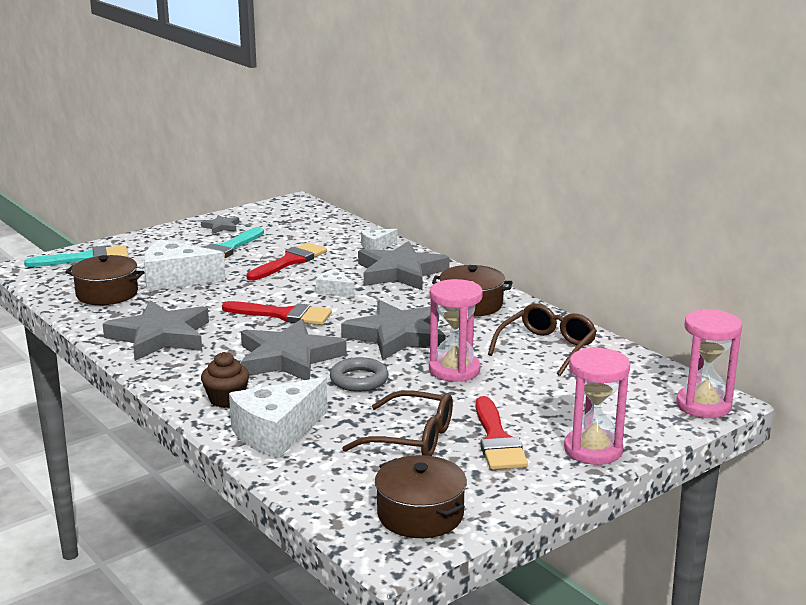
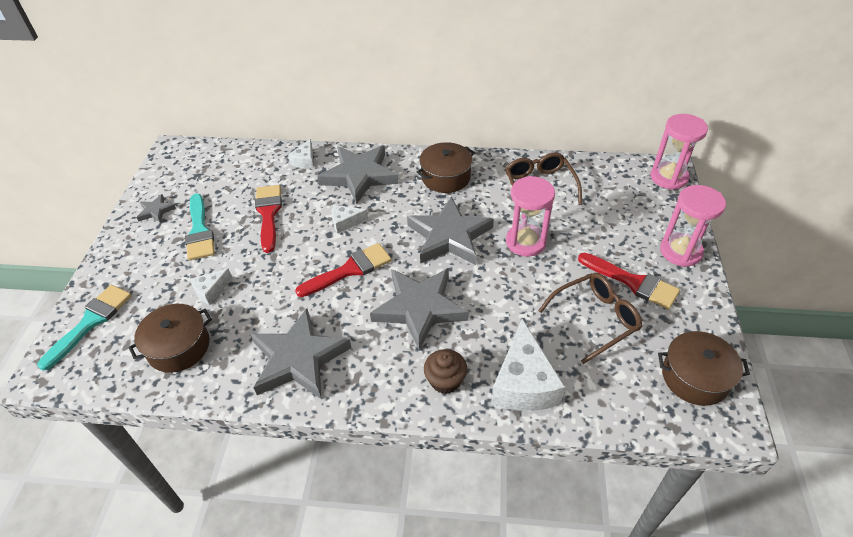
camera: 45 degrees left, 25 degrees up
white cheese [144,239,226,291] -> white cheese [190,268,232,305], size x0.51
grey ring [330,357,389,392] -> none

